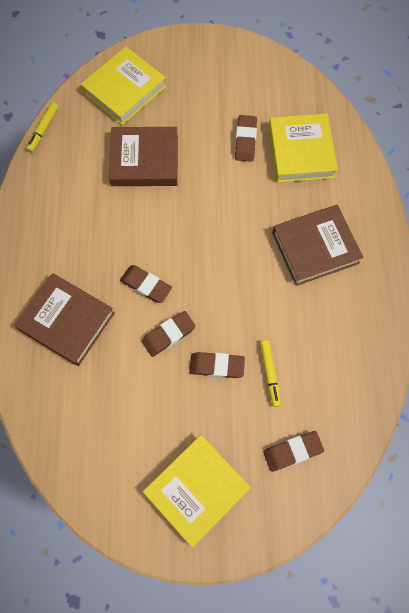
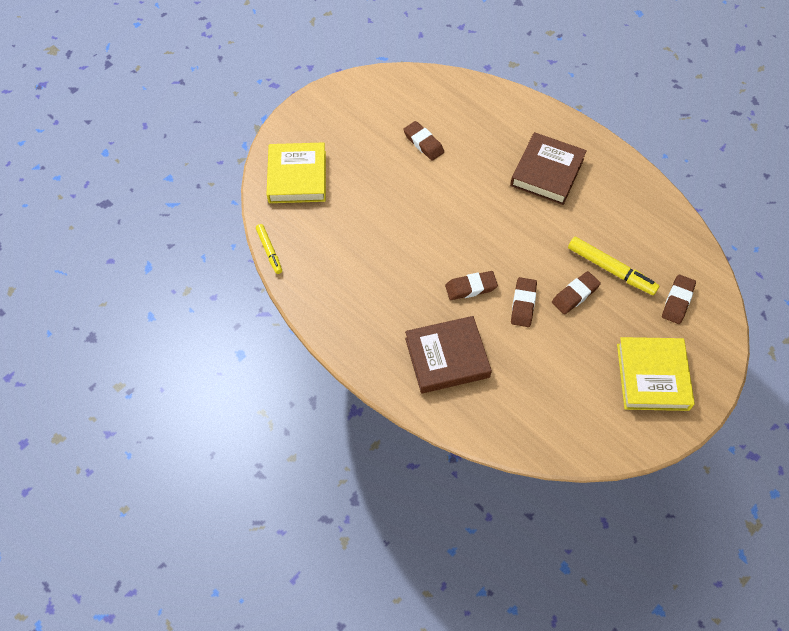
camera: 45 degrees left, 10 degrees down
brown book [109,127,178,186] -> none
yellow marker [260,340,281,407] -> yellow marker [568,237,659,295], size x1.62
yellow book [269,114,338,183] -> none

